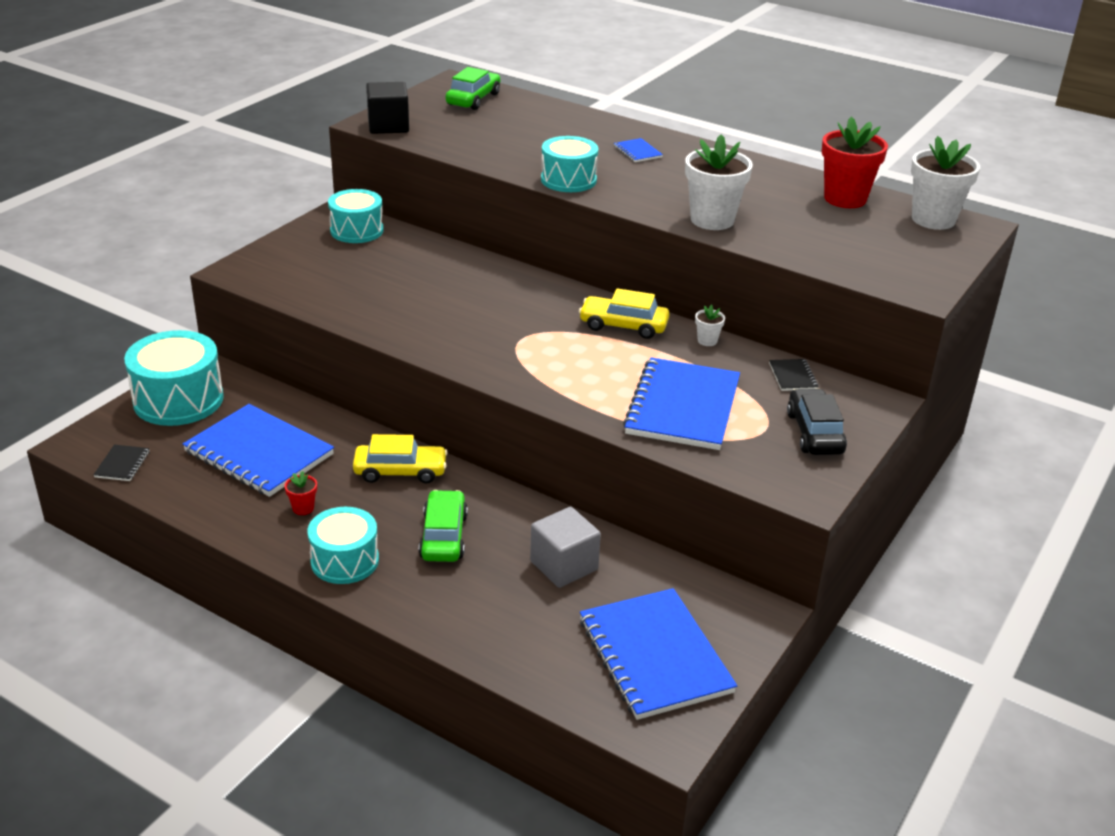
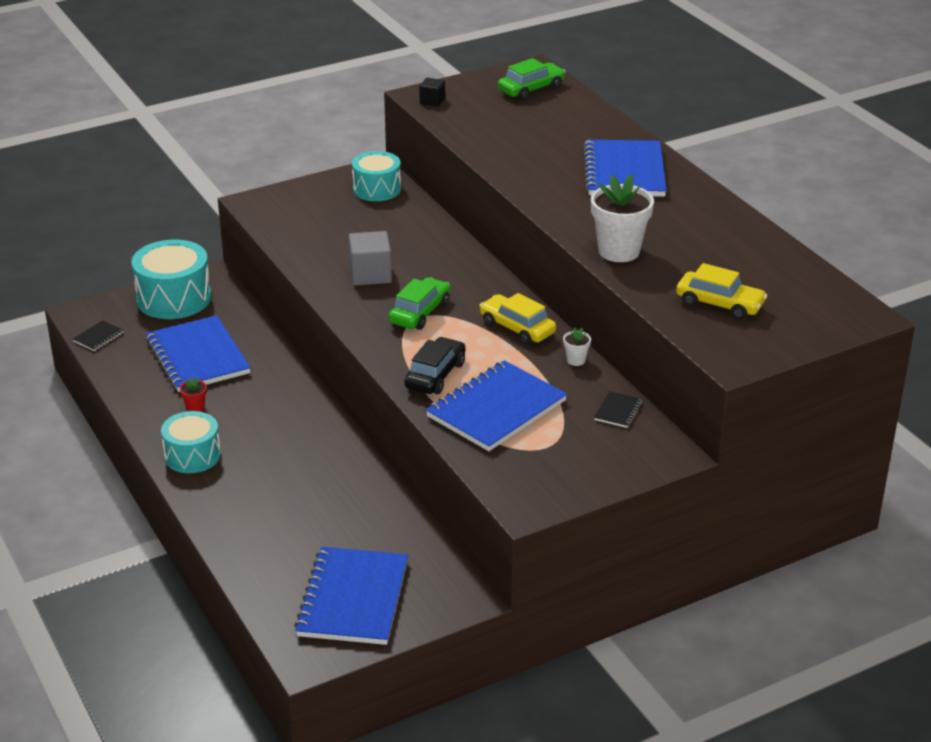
camera: 30 degrees right, 0 degrees up
yellow car [353,434,448,483] -> yellow car moved to [676,263,767,319]
black cube [366,82,409,134] -> black cube [419,78,445,107], size x0.57
green car [419,490,468,562] -> green car moved to [388,277,450,330]
grey cube [530,507,601,588] -> grey cube moved to [348,231,392,286]
turquoise drum [541,136,598,192] -> none
blue notebook [614,138,663,162] -> blue notebook [583,140,667,197], size x2.44
black car [787,389,847,455] -> black car moved to [404,337,466,394]
red flower pot [822,117,888,208] -> none
white flower pot [911,136,980,230] -> none

